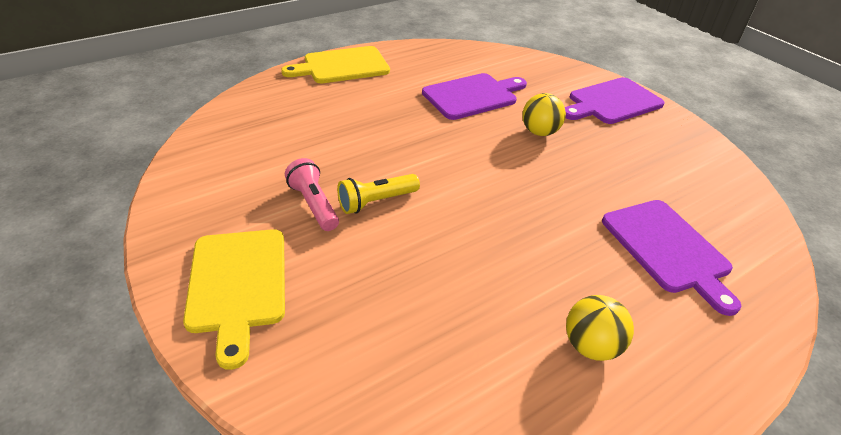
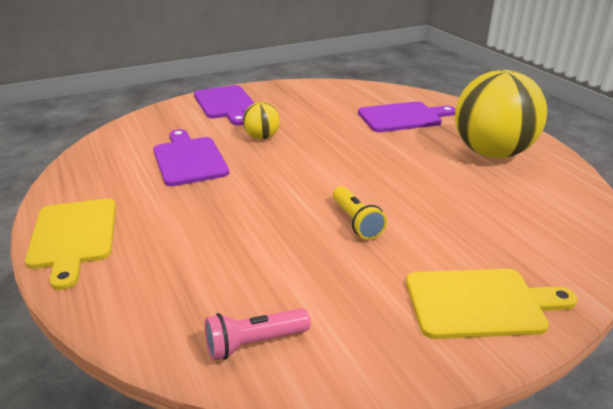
camera: 80 degrees left, 10 degrees down
pink flashlight [285,158,339,231] -> pink flashlight moved to [205,308,310,360]
yellow ball [566,295,634,361] -> yellow ball [455,70,547,158], size x2.18

